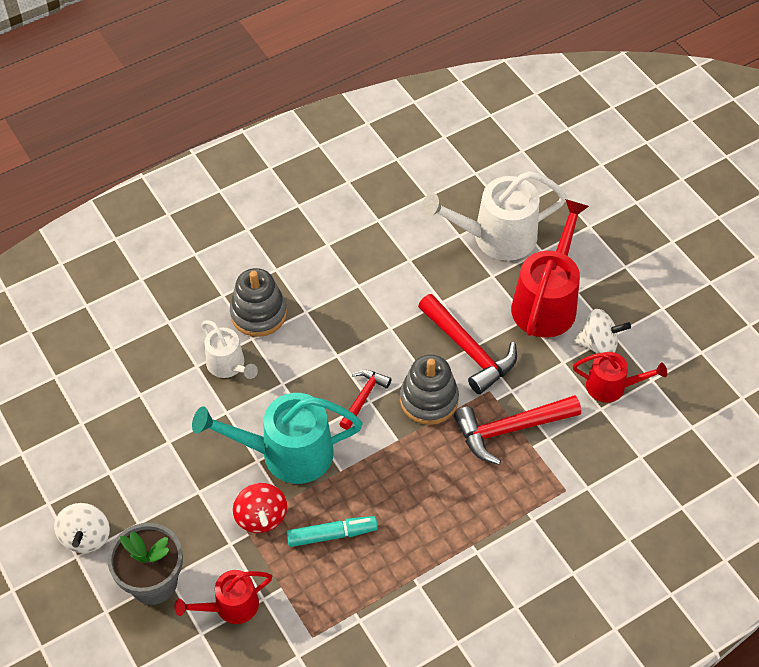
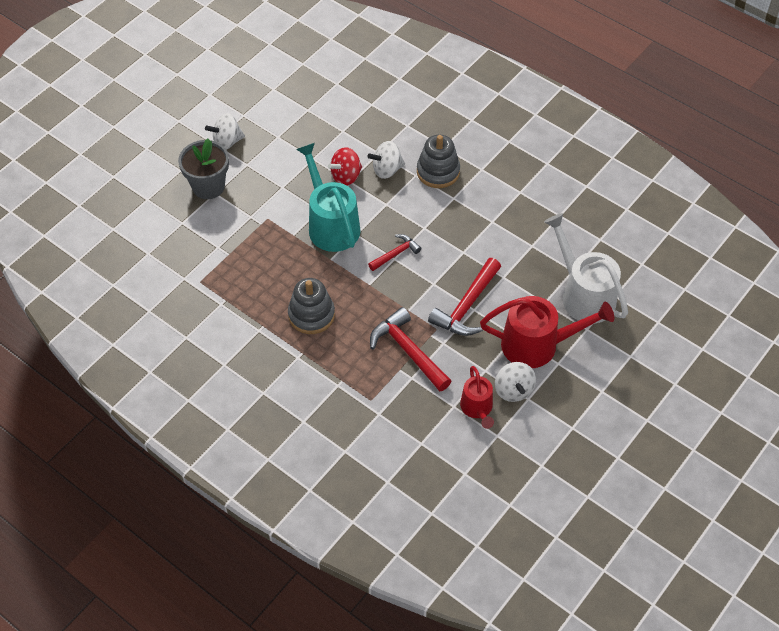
camera: 70 degrees right, 0 degrees up
red watering can [174,570,272,624] -> none
white watering can [201,320,258,379] -> white spinning top [367,141,405,179]
red spinning top [233,483,287,533] -> red spinning top moved to [328,147,362,186]
turquoise marker [286,516,378,547] -> none
red hammer [339,370,391,430] -> red hammer turned 45 degrees counterclockwise [368,234,421,271]
grey stacking toy [400,354,459,425] -> grey stacking toy moved to [288,278,335,334]

